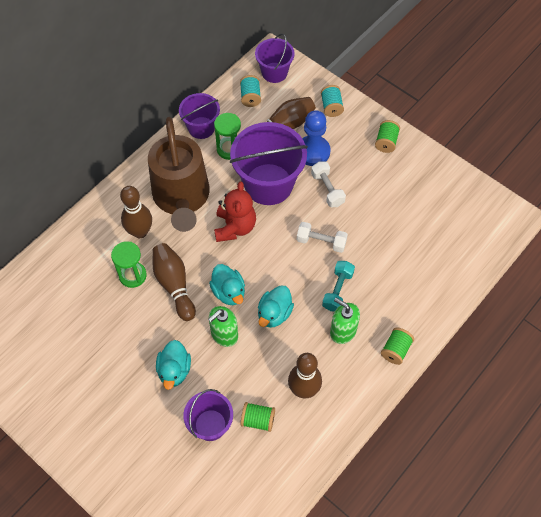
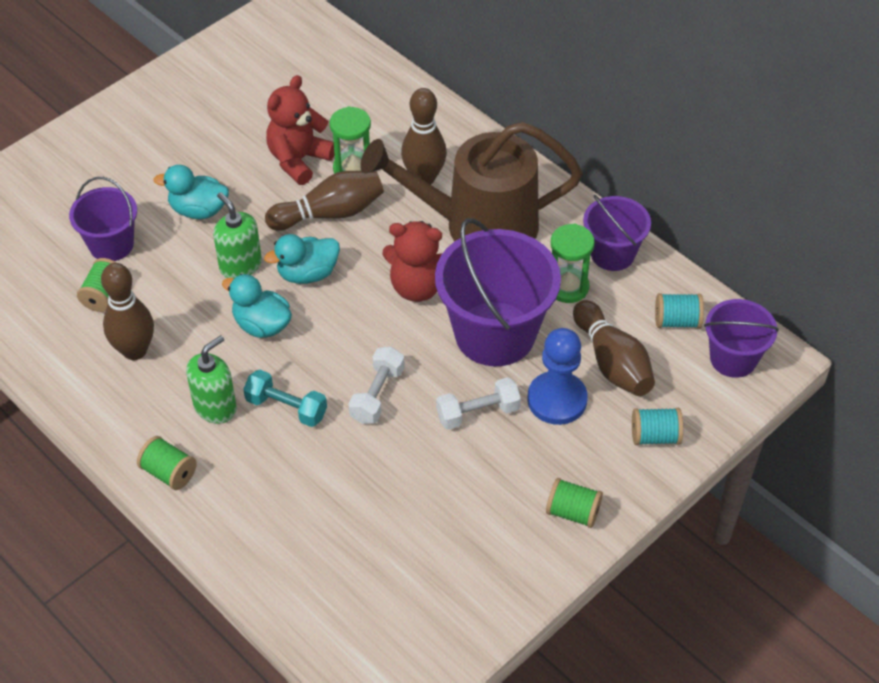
camera: 95 degrees right, 10 degrees down
none -> red teddy bear [266,75,334,185]

